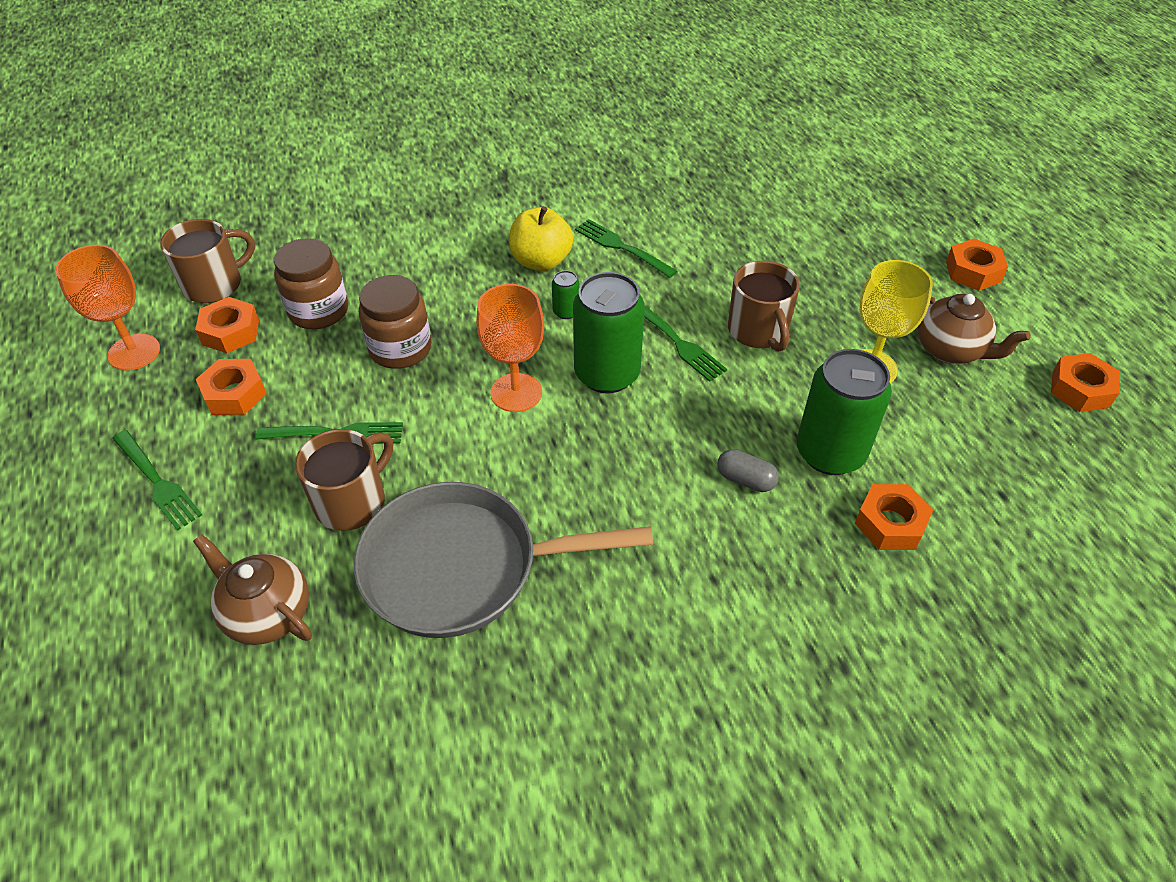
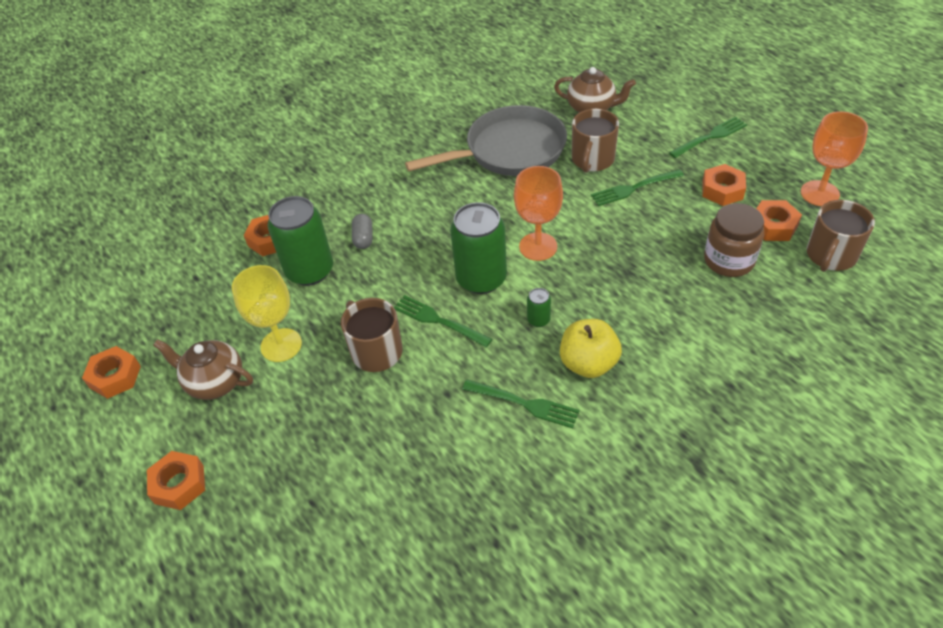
camera: 165 degrees right, 0 degrees up
green fork [112,430,202,531] -> green fork turned 120 degrees clockwise [669,117,747,158]
brown jar [359,275,432,369] -> none
grey capsule [717,449,779,492] -> grey capsule turned 75 degrees clockwise [352,214,373,249]

